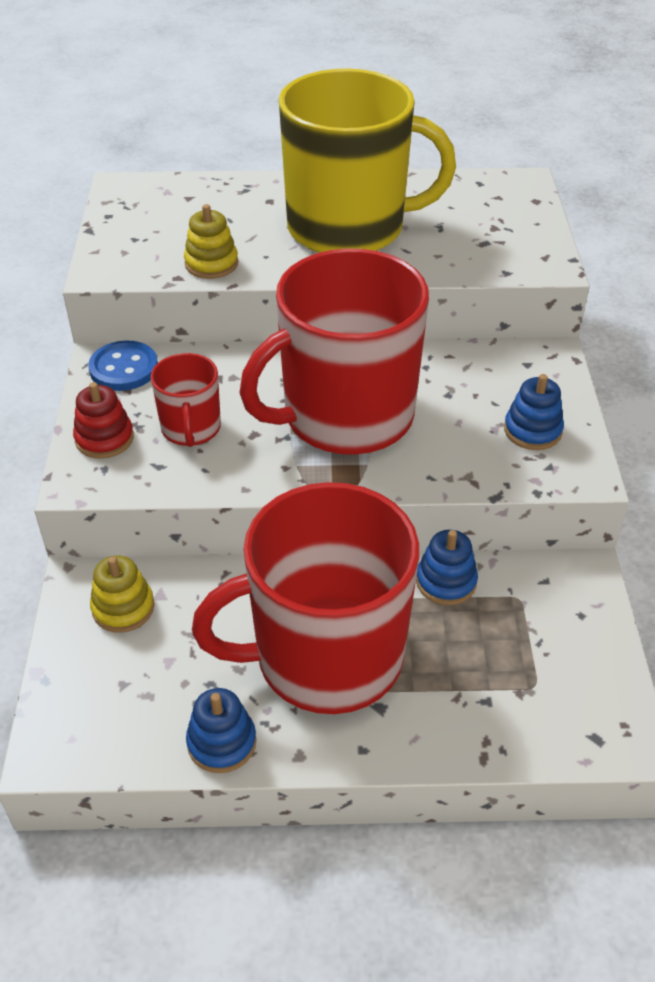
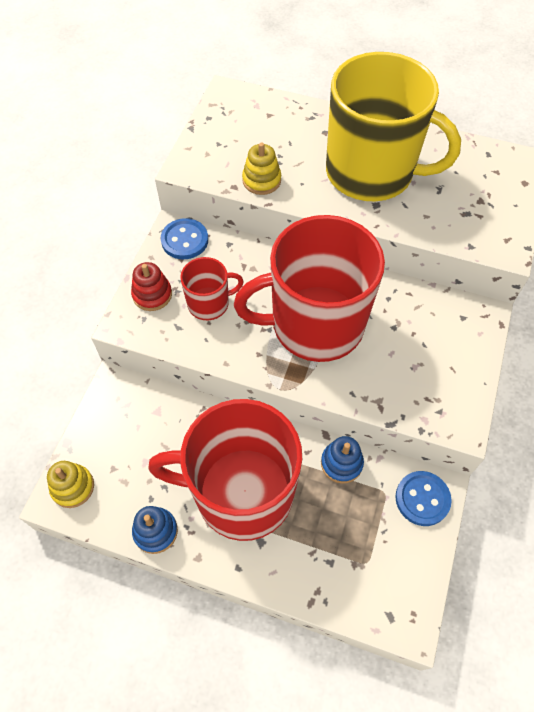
camera: 20 degrees right, 15 degrees up
yellow stacking toy [90,555,154,633] -> yellow stacking toy moved to [47,461,94,508]
red mug [151,353,221,447] -> red mug turned 120 degrees counterclockwise [180,257,244,320]
blue stacking toy [504,374,564,450] -> none
none -> blue button [395,471,452,526]

